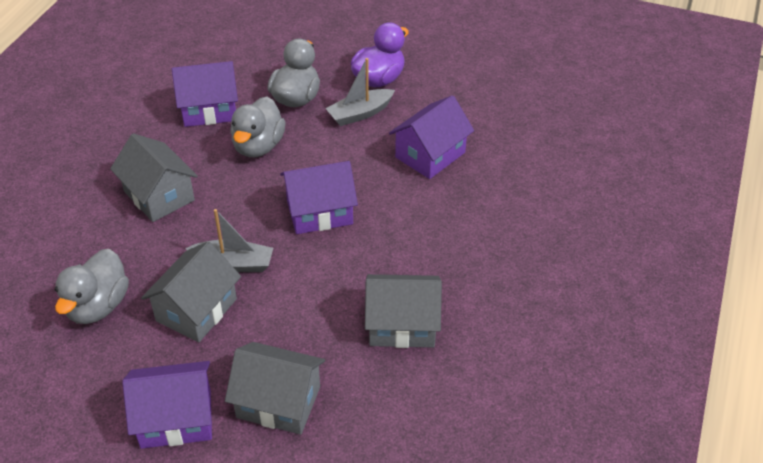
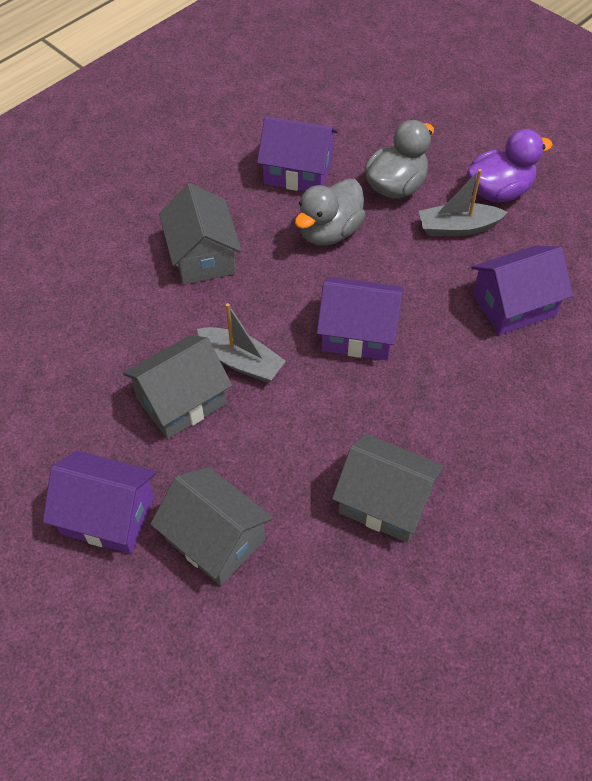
camera: 25 degrees right, 10 degrees up
grey duck [55,249,129,324] -> none

